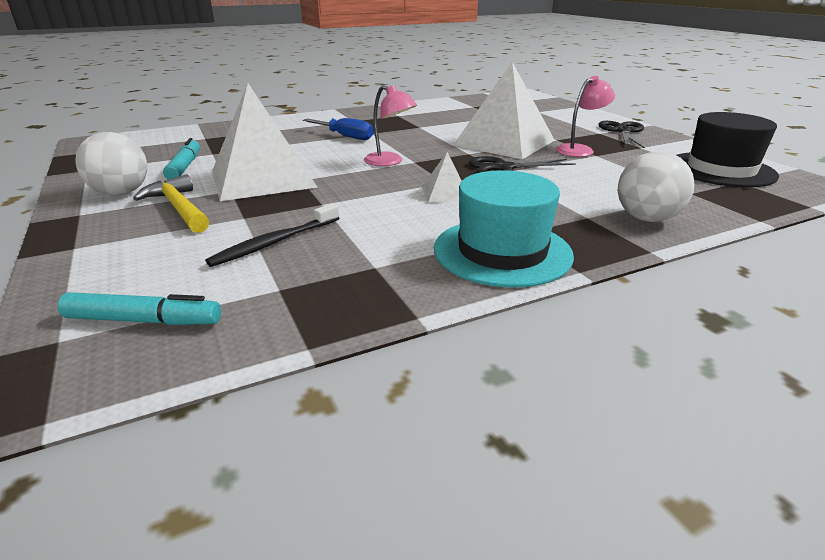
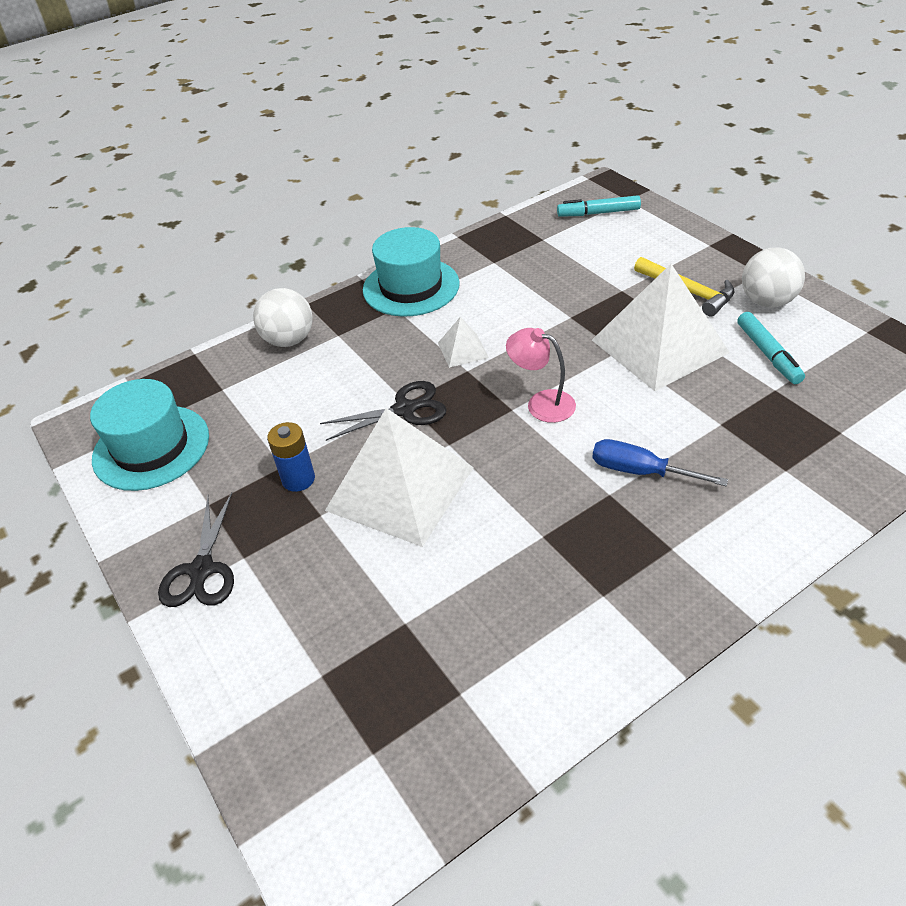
camera: 175 degrees right, 15 degrees up
black toothbrush [205,203,339,267] -> none
pink lamp [556,76,615,157] -> blue battery [267,422,315,492]
black hat [676,112,779,187] -> turquoise hat [90,379,209,491]

